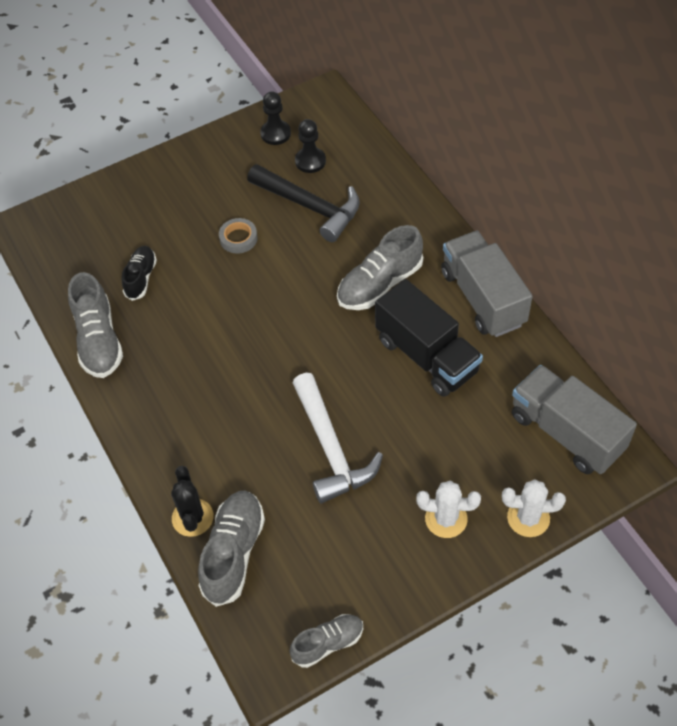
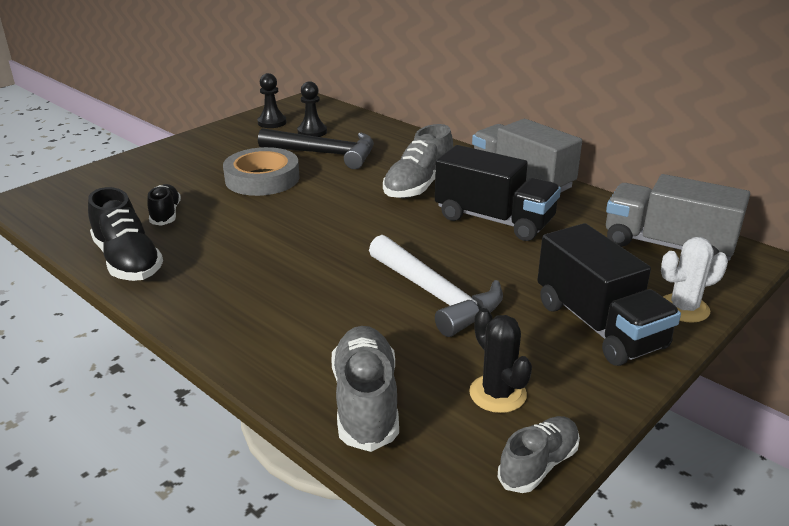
camera: 20 degrees left, 25 degrees down
grey shoe [68,272,123,378] -> black shoe [88,187,163,281]
black cactus [171,466,213,537] -> black cactus moved to [469,308,532,413]
grey tape [219,218,258,254] -> grey tape [223,147,299,196], size x1.90
white cactus [416,481,481,538] -> black truck [537,223,681,366]

